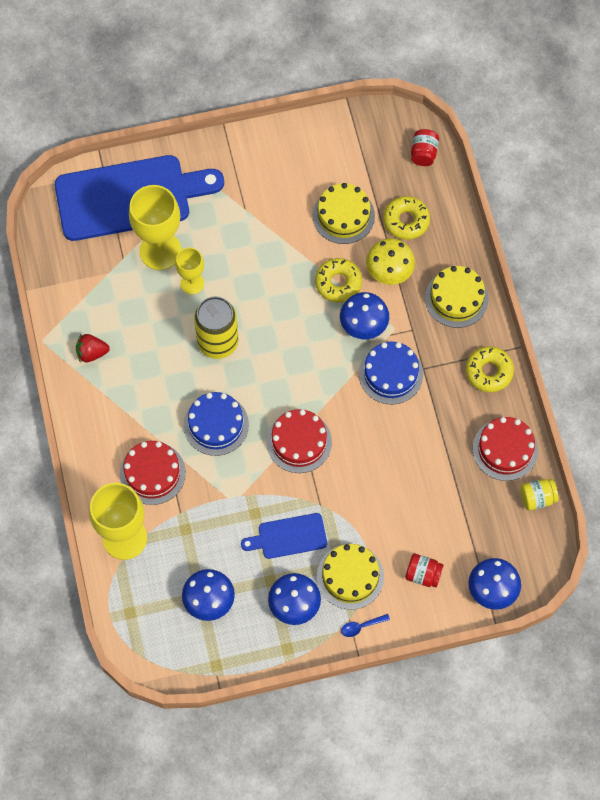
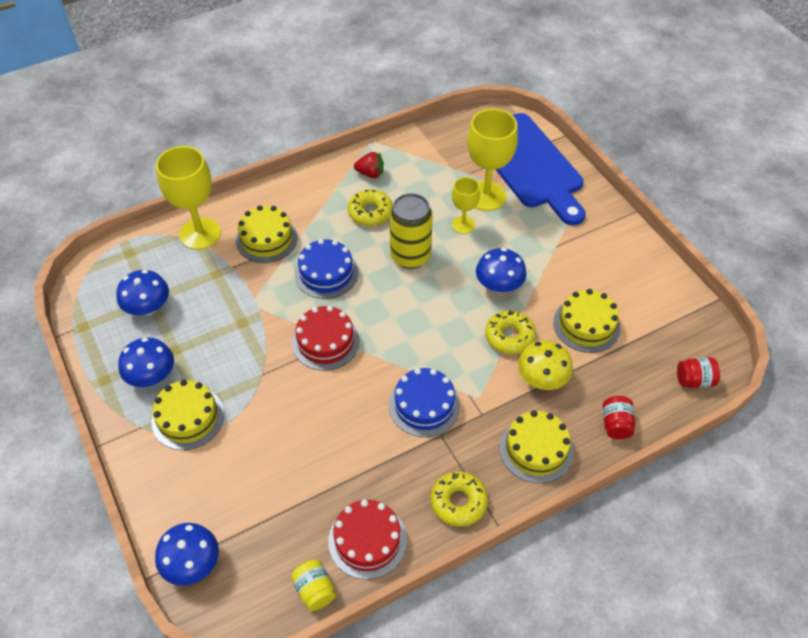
camera: 75 degrees right, 15 degrees down
red strawberry [76,334,110,362] -> red strawberry turned 120 degrees clockwise [354,152,384,178]
red cake [120,441,186,505] -> yellow cake [236,205,298,263]
blue cutting board [241,513,327,559] -> none
blue mushroom [340,292,389,339] -> blue mushroom moved to [476,248,527,293]
blue spoon [341,614,390,637] -> none
yellow donut [383,196,430,240] -> yellow donut moved to [348,189,393,226]
red jar [405,554,444,588] -> red jar moved to [603,396,635,439]

